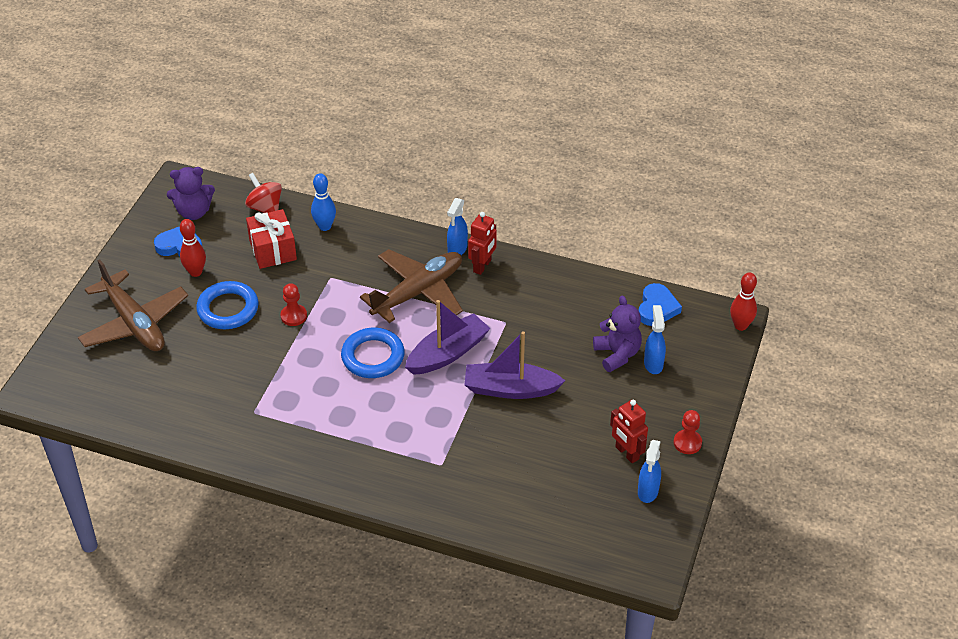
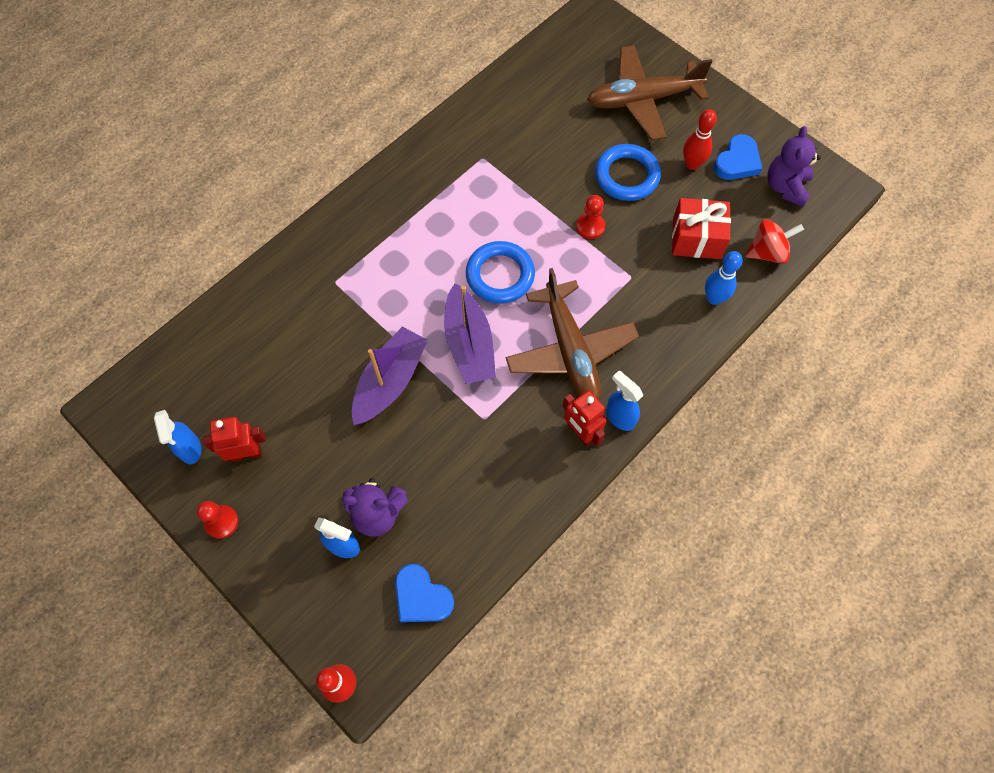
camera: 115 degrees right, 20 degrees up
blue spray bottle [638,440,661,503] -> blue spray bottle turned 150 degrees counterclockwise [154,410,201,465]

